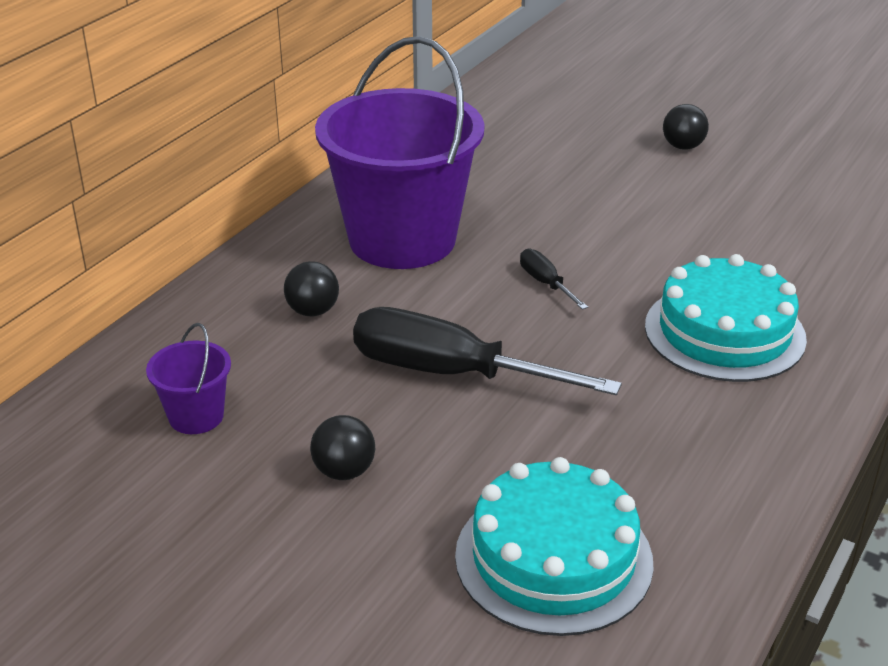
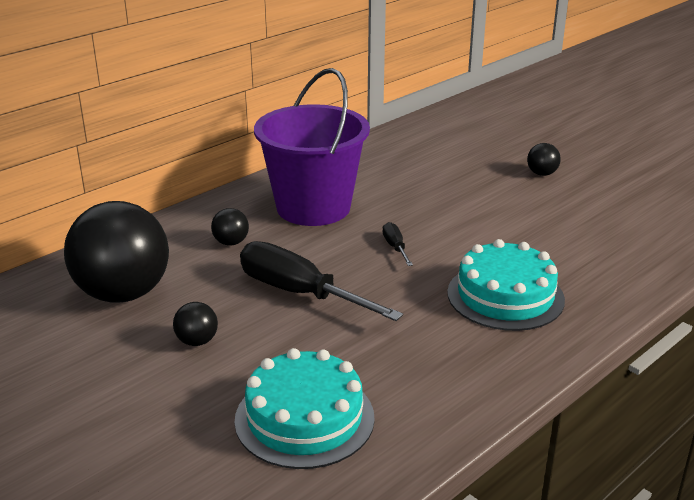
camera: 15 degrees right, 5 degrees down
purple bucket [146,323,231,434] -> black ball [64,201,169,303]

